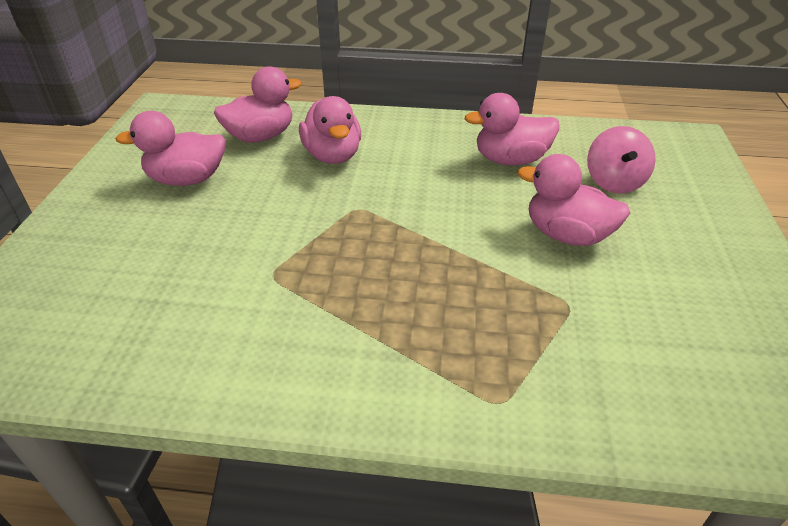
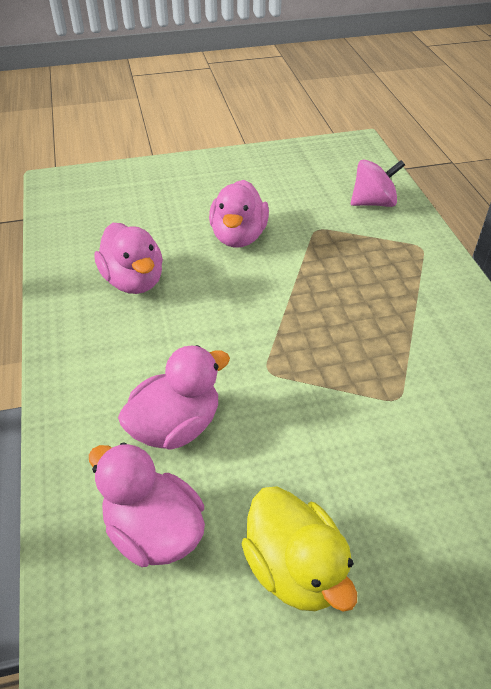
camera: 110 degrees left, 5 degrees up
pink duck [115,111,226,186] -> yellow duck [242,486,357,612]
pink spinning top [587,126,655,193] -> pink spinning top moved to [351,160,405,207]

